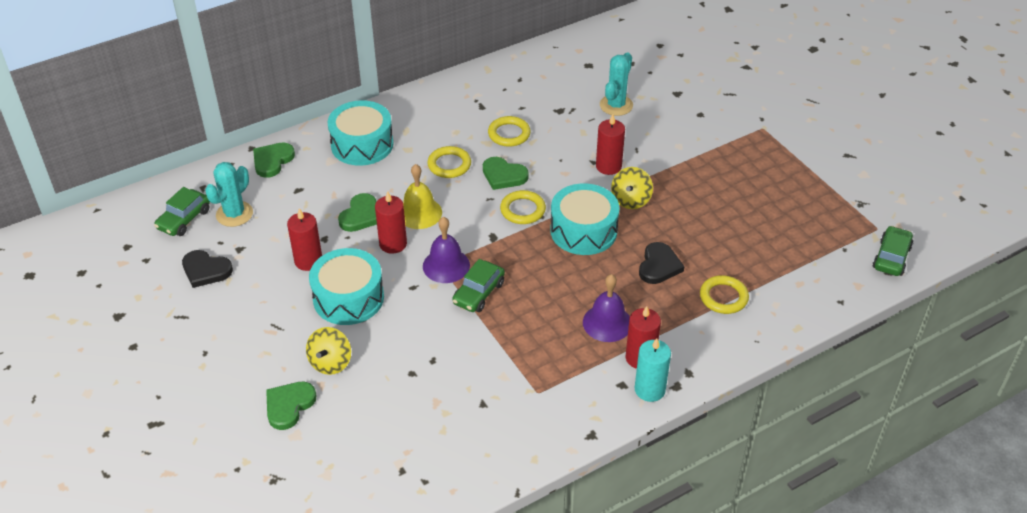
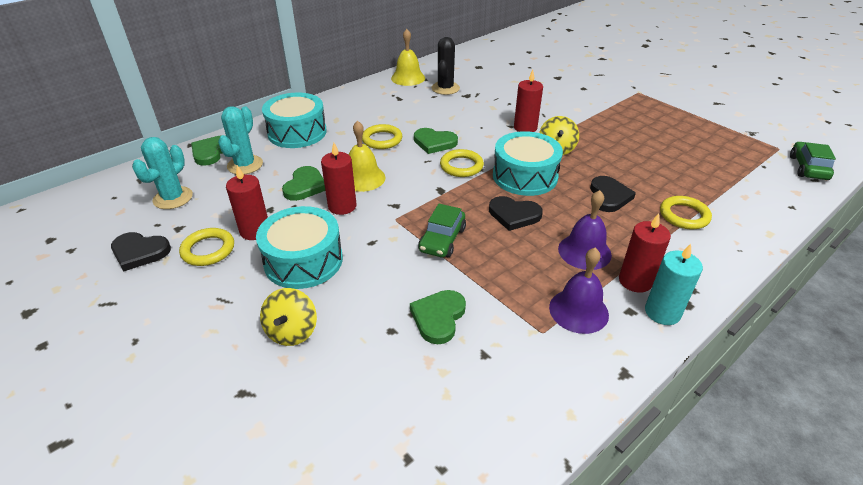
camera: 10 degrees left, 5 degrees down
green car [154,187,210,236] -> none
green heart [266,382,316,430] -> green heart moved to [410,290,466,344]
purple bell [423,217,470,283] -> purple bell moved to [549,248,609,334]
yellow ring [488,116,531,147] -> yellow ring moved to [179,228,234,266]
turquoise cactus [600,52,633,116] -> turquoise cactus moved to [218,106,263,174]
none -> yellow bell [391,29,425,86]
none -> black cactus [431,37,460,95]
none -> black heart [489,196,543,231]

